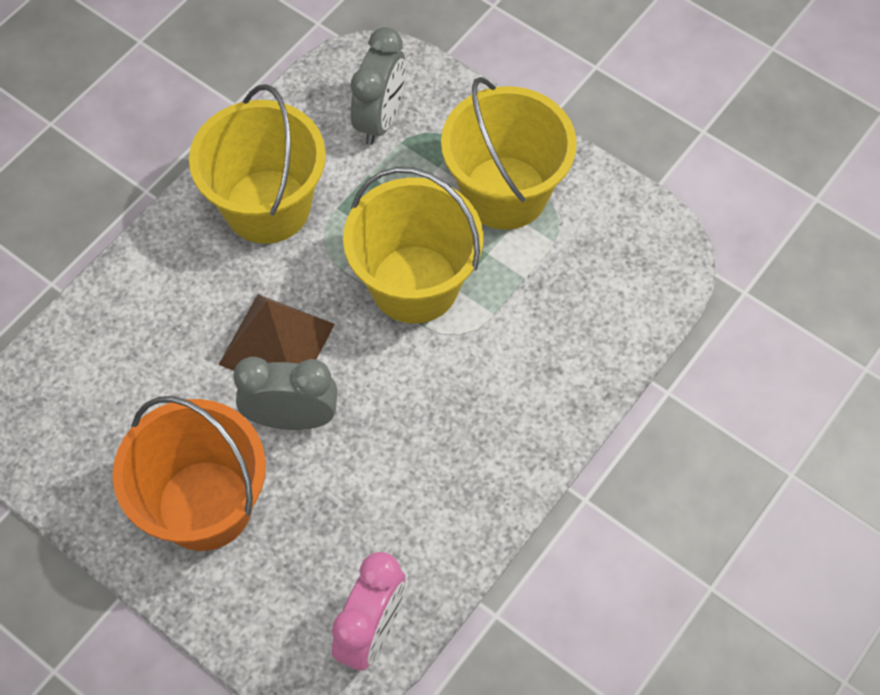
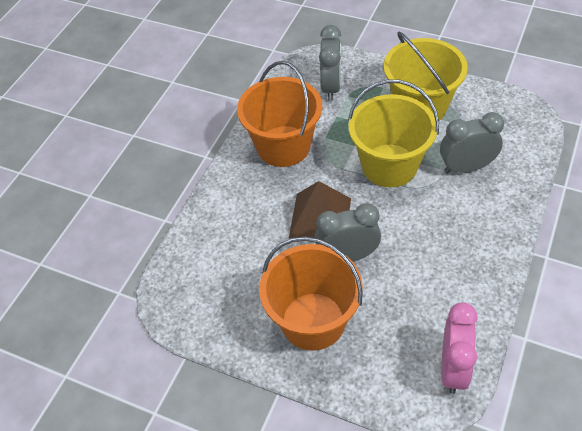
camera: 10 degrees left, 10 degrees down
yellow bucket [189,84,326,244] -> orange bucket [237,61,322,167]
none -> grey clock [440,112,504,173]

